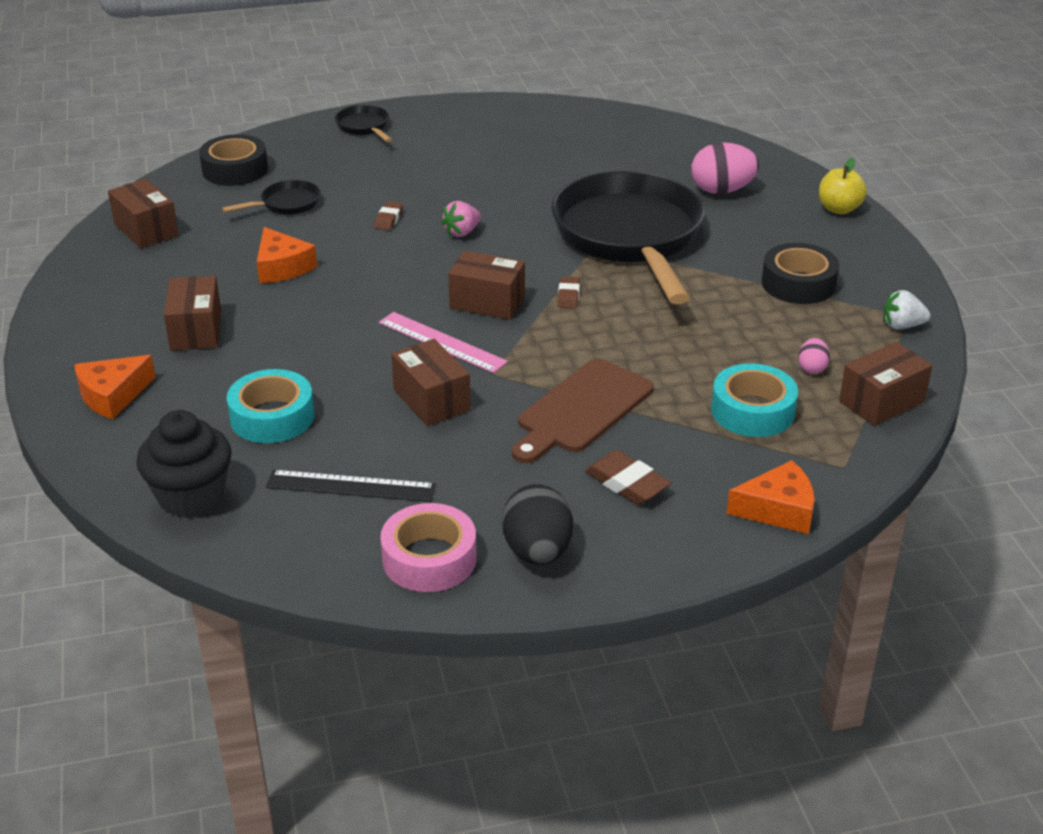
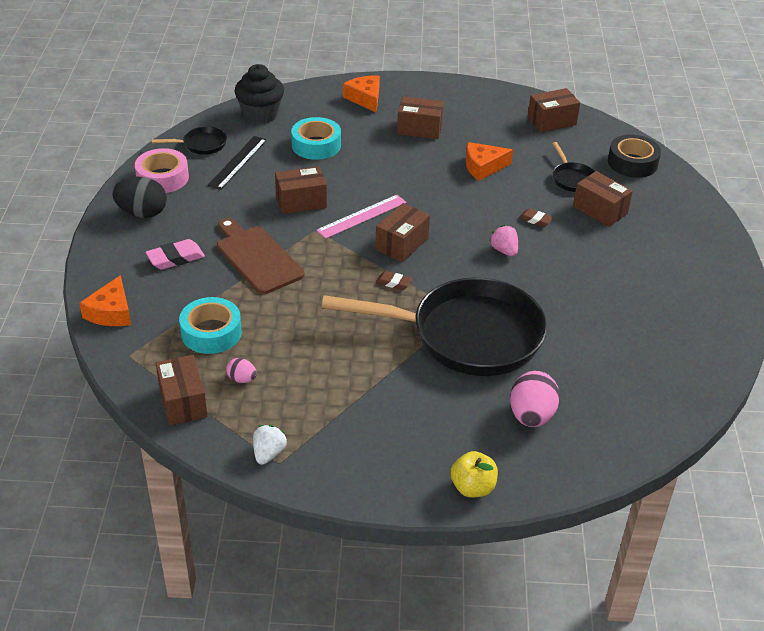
camera: 105 degrees right, 5 degrees up
black pan [335,105,392,142] -> black pan moved to [152,126,227,155]
brown eraser [585,450,671,505] -> pink eraser [146,239,205,270]
black tape [762,243,839,304] -> none
none -> brown box [573,171,633,227]

